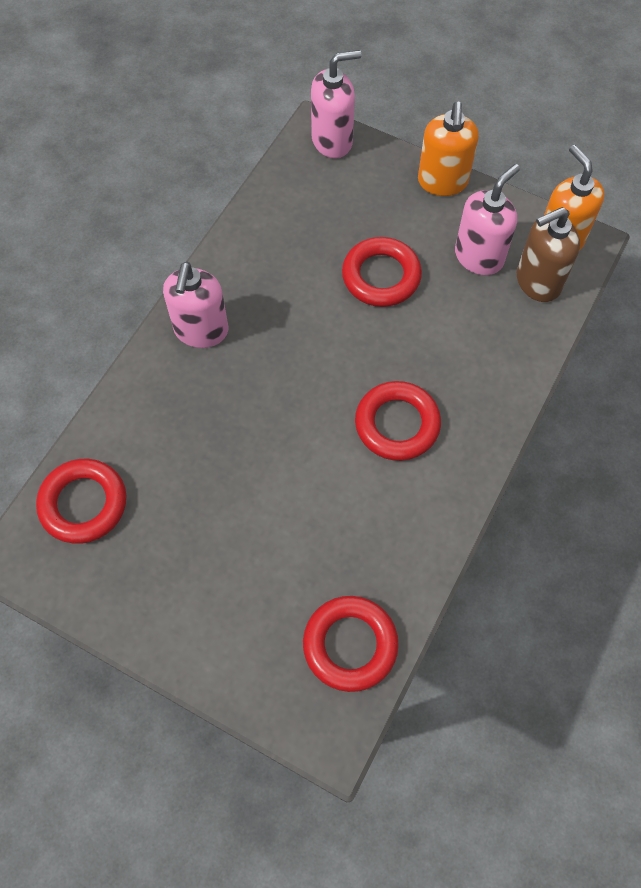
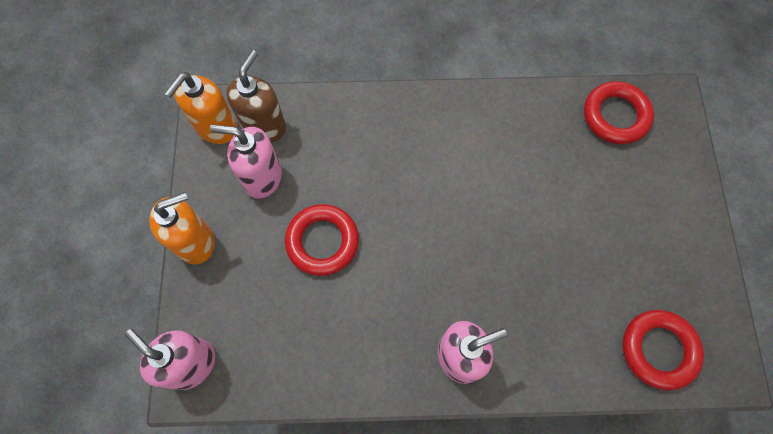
camera: 120 degrees left, 5 degrees up
red ring [355,381,441,461] -> none
brown soap dispenser [517,207,580,302] -> brown soap dispenser turned 105 degrees counterclockwise [226,50,286,143]

